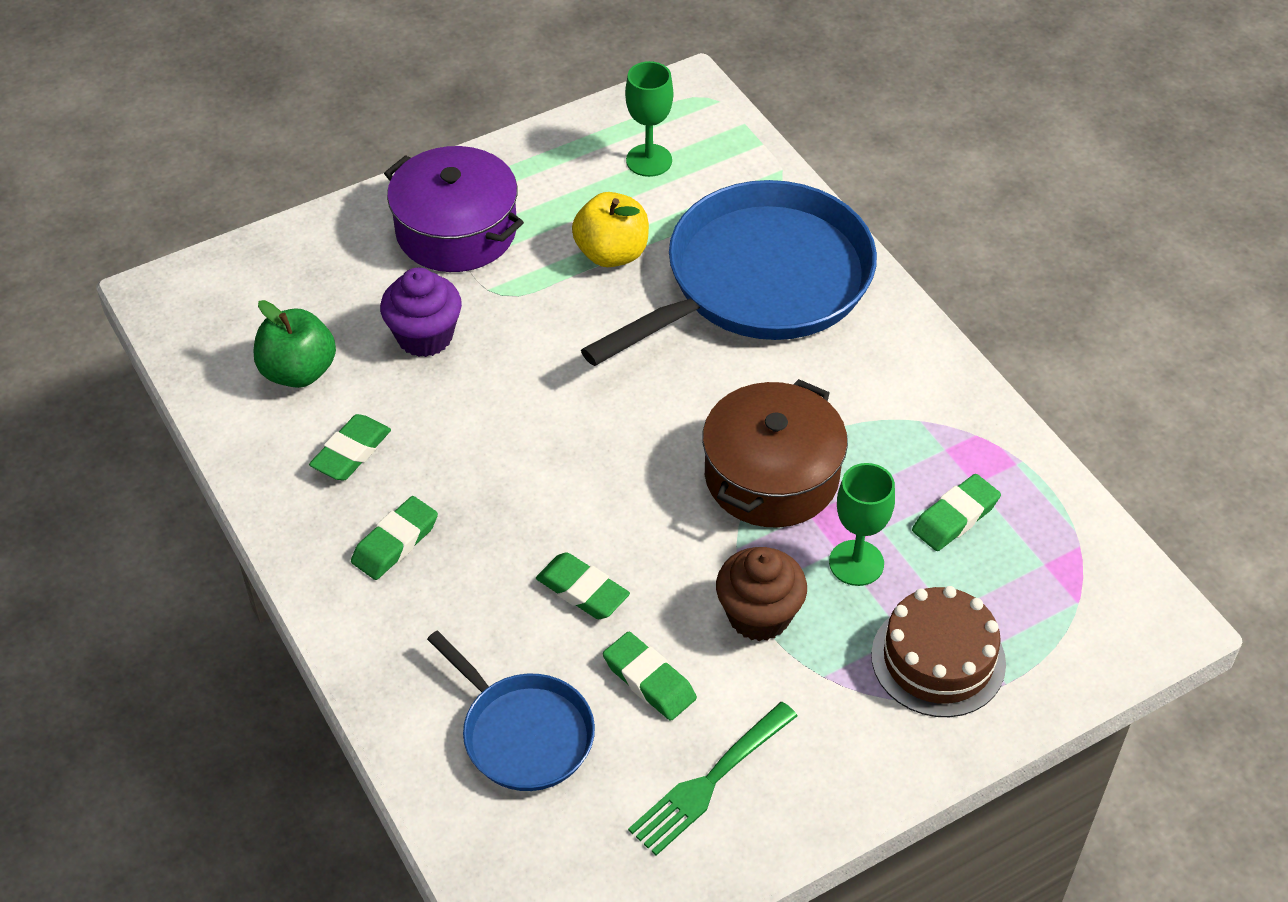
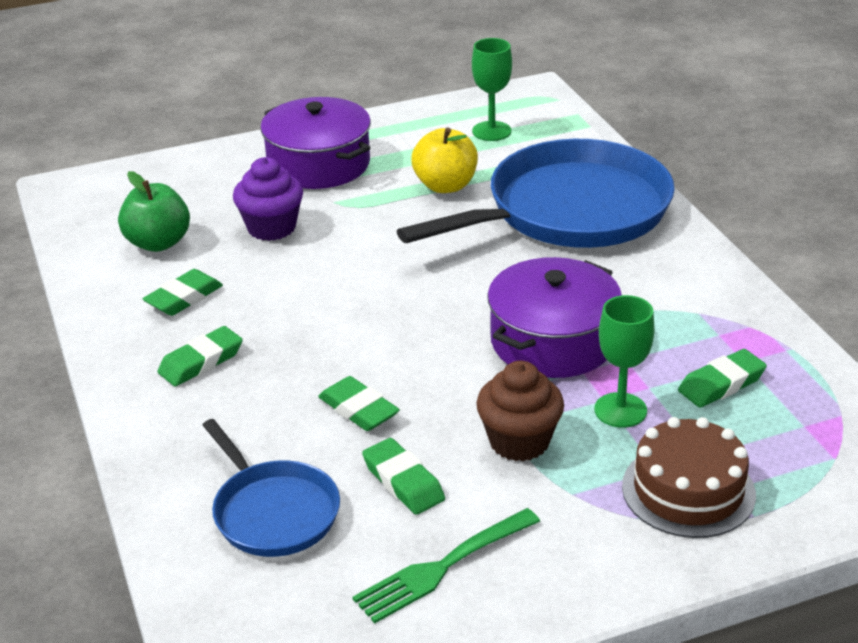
camera: 10 degrees right, 15 degrees down
brown pot [702,379,848,528] -> purple pot [487,257,622,378]

